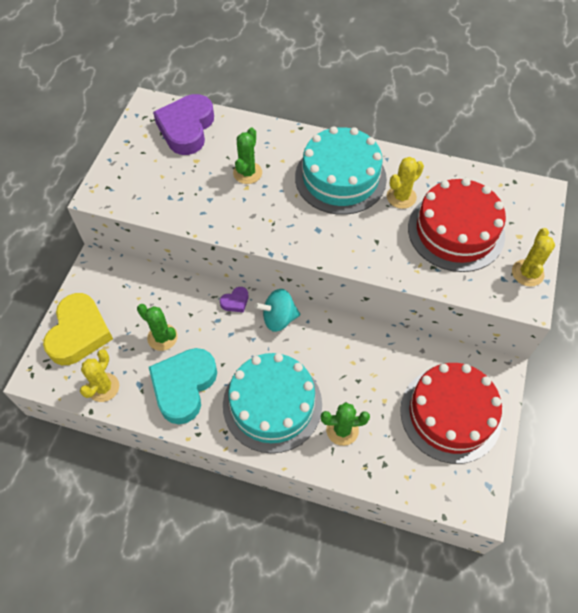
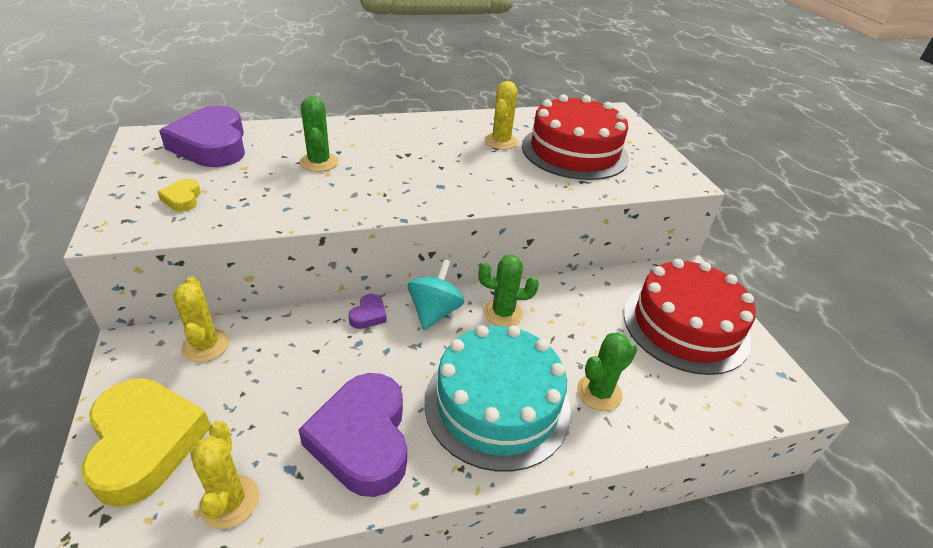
camera: 35 degrees left, 20 degrees down
green cactus [137,304,178,351] -> green cactus moved to [478,255,539,327]
turquoise heart [149,348,217,424] -> purple heart [298,373,407,497]
turquoise spinning top [254,289,300,332] -> turquoise spinning top turned 150 degrees clockwise [408,259,464,330]
turquoise cake [295,126,387,215] -> none
yellow cactus [512,228,555,287] -> yellow cactus moved to [173,276,229,362]
none -> yellow heart [157,179,201,212]

